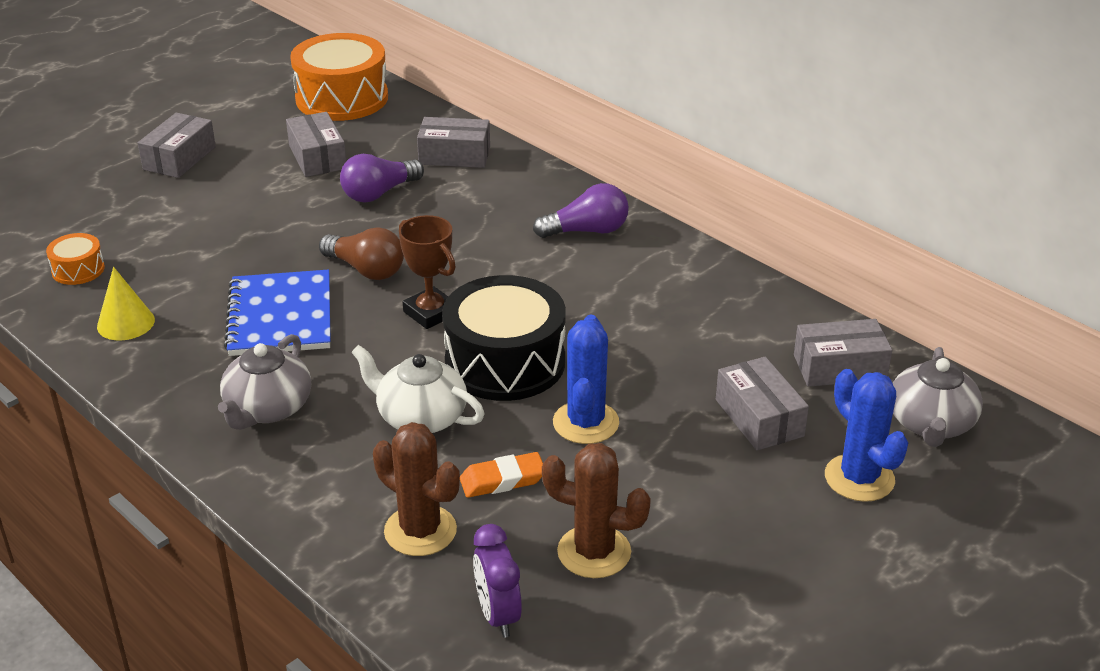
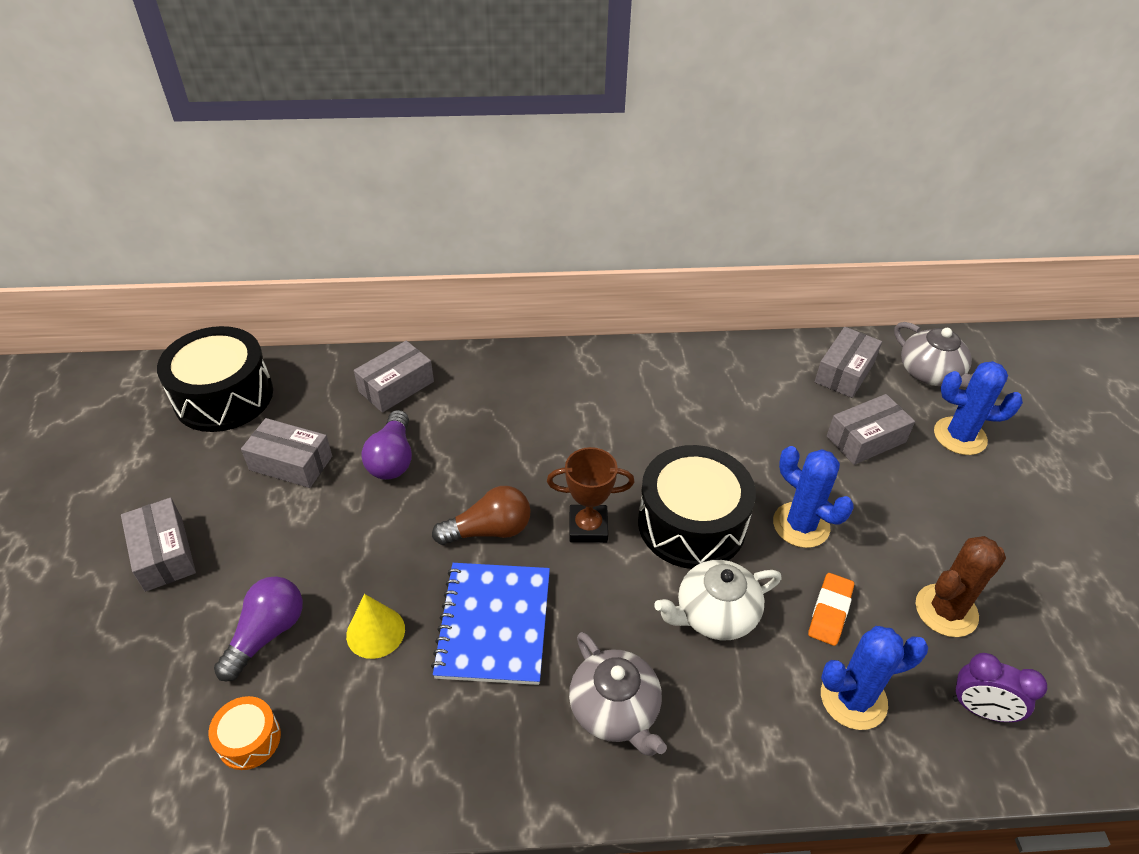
camera: 50 degrees left, 10 degrees up
yellow cone [97,267,155,340] -> yellow cone moved to [346,594,405,659]
blue notebook [224,270,331,356] -> blue notebook turned 60 degrees clockwise [431,563,550,685]
orange drum [290,33,388,121] -> black drum [157,326,273,432]
brown cactus [373,422,460,556] -> blue cactus [821,626,928,730]
purple light bulb [533,183,629,238] -> purple light bulb moved to [214,576,303,681]
grey box [716,357,809,451] -> grey box turned 45 degrees counterclockwise [827,394,915,465]

